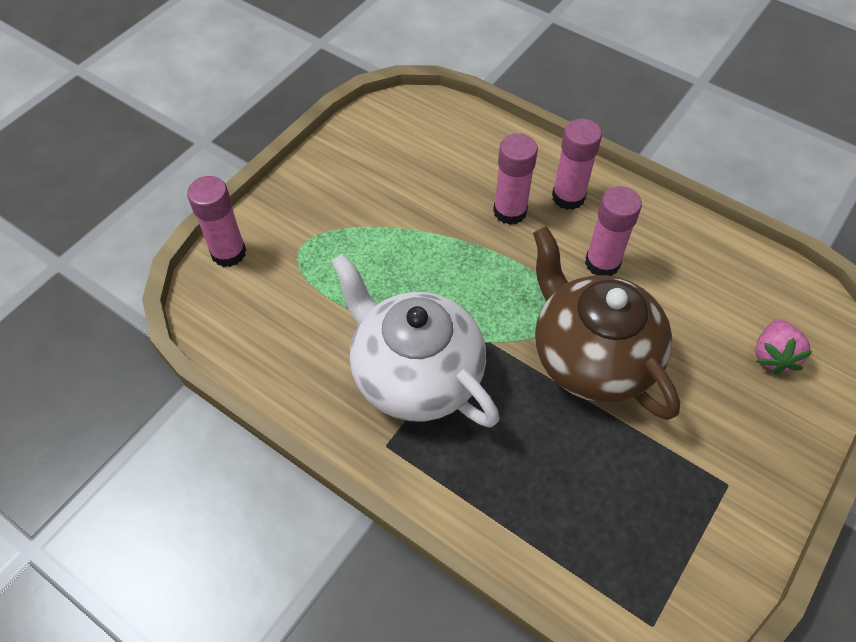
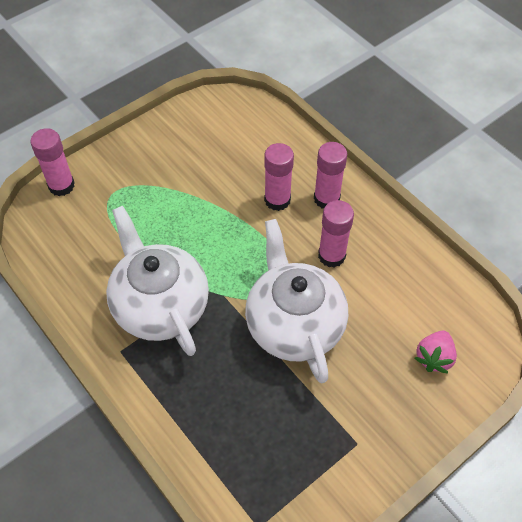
camera: 15 degrees right, 0 degrees up
brown teapot [533,227,680,420] -> white teapot [245,219,348,383]

